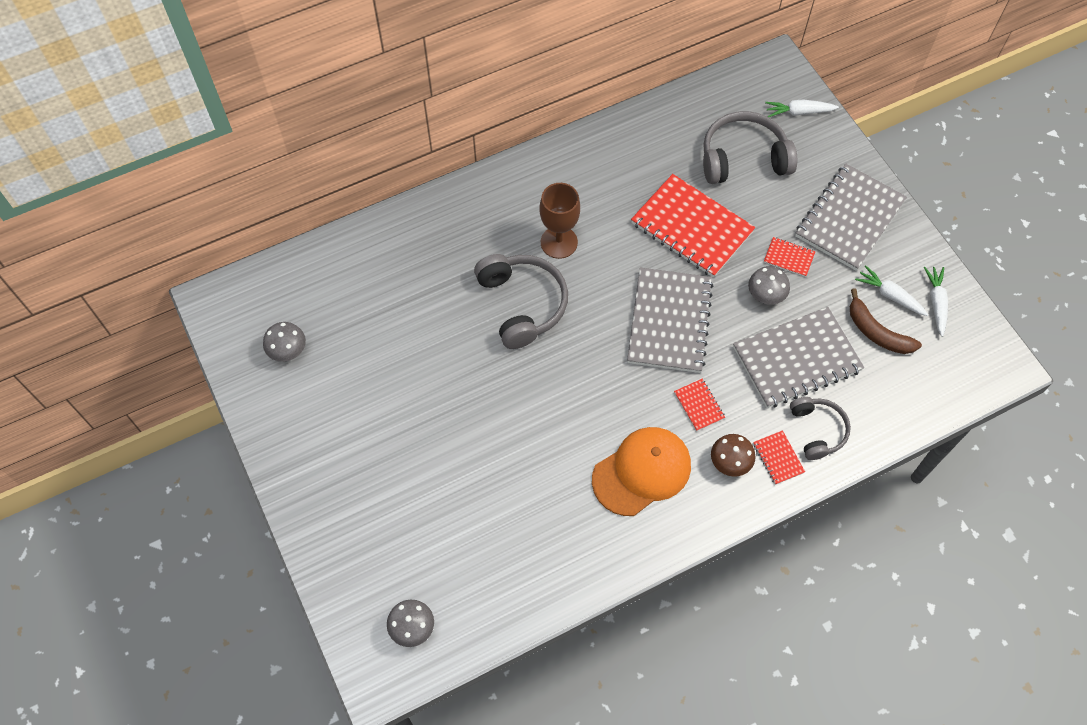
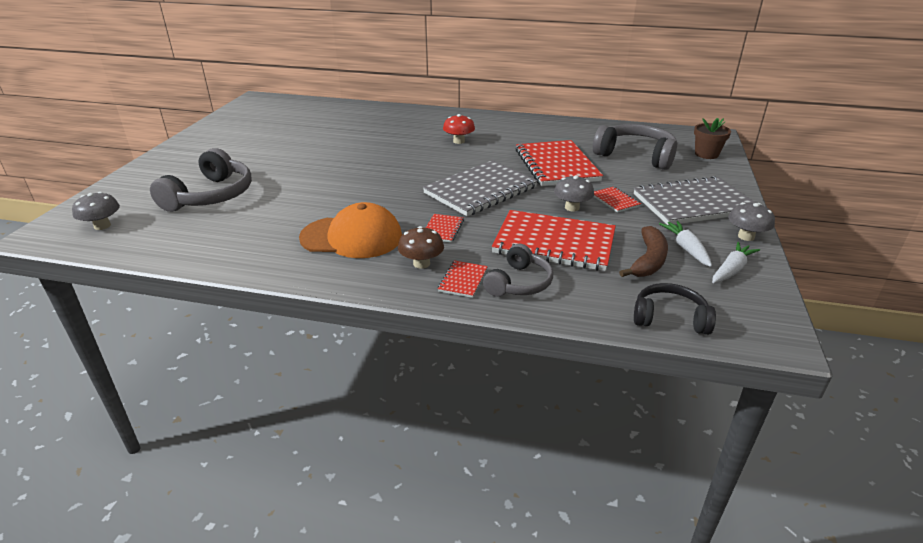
camera: 40 degrees right, 30 degrees down
grey mushroom [263,322,306,362] -> grey mushroom moved to [728,202,775,241]
grey headphones [474,254,568,349] -> grey headphones moved to [150,148,252,212]
brown goblet [539,183,580,259] -> red mushroom [443,114,475,144]
grey notebook [733,307,864,408] -> red notebook [492,210,616,271]
white carrot [765,100,839,117] -> brown flower pot [694,118,731,159]
brown banana [850,289,922,354] -> brown banana turned 150 degrees counterclockwise [619,226,668,277]
none -> black headphones [634,283,716,335]

